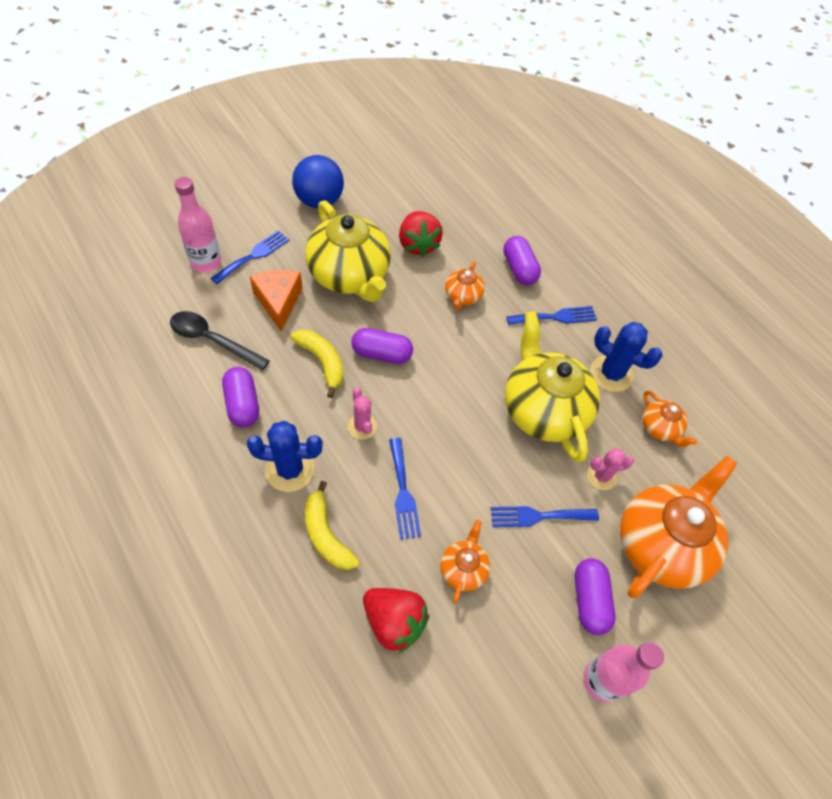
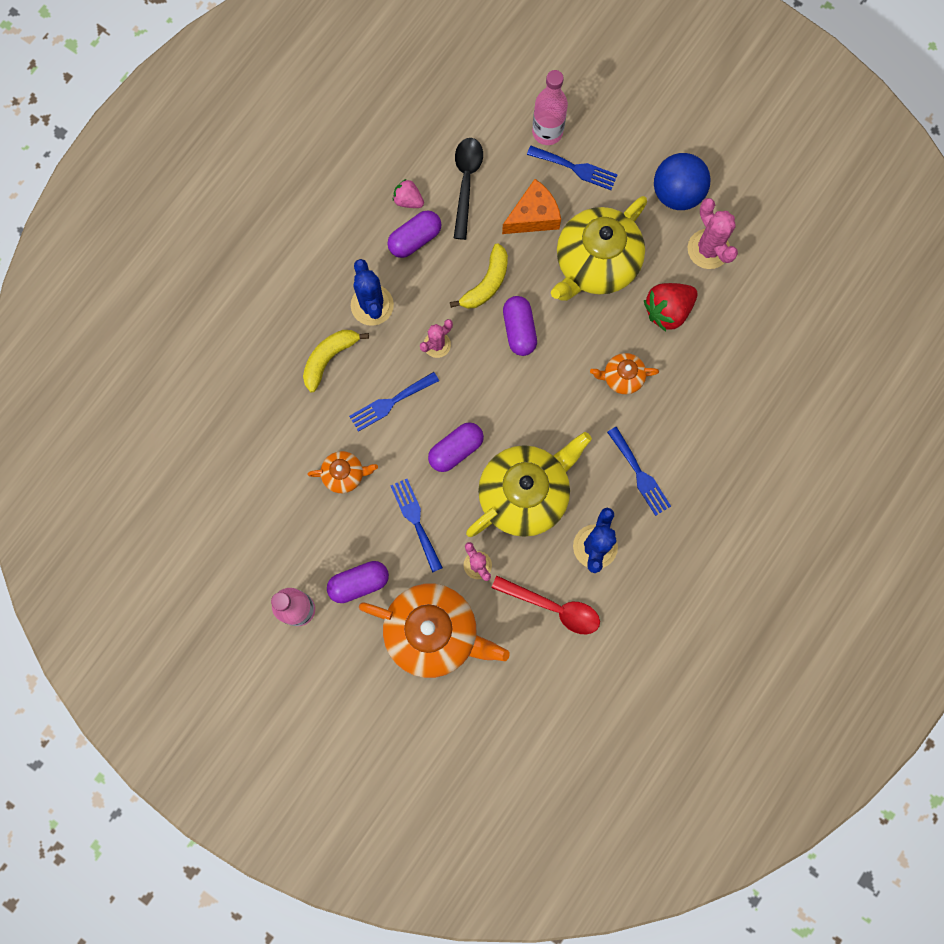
camera: 75 degrees right, 20 degrees up
red strawberry [363,588,429,654] -> none
purple capsule [503,236,541,285] -> purple capsule moved to [428,422,484,472]
orange teapot [643,391,697,447] -> red spoon [492,576,600,634]
none -> pink strawberry [393,179,424,208]
none -> pink cactus [687,198,738,269]

